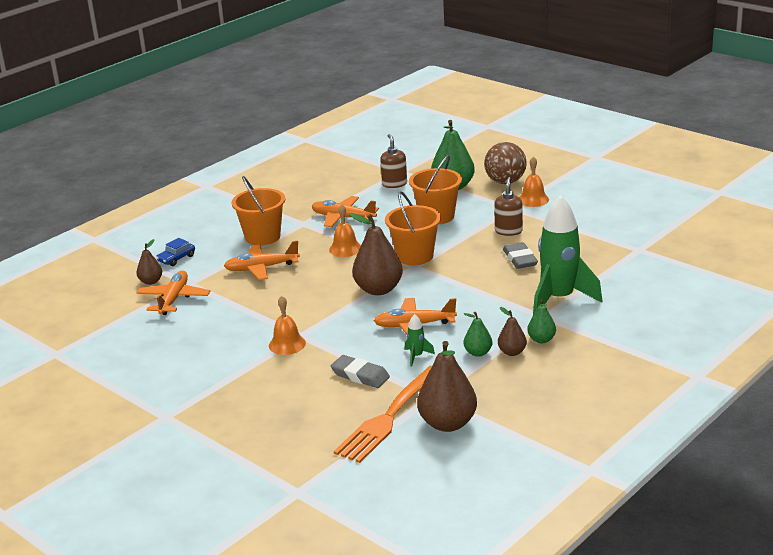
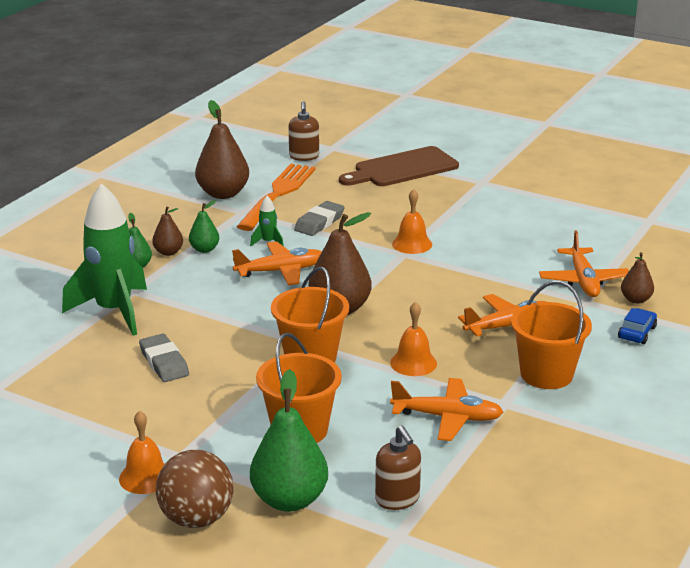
camera: 165 degrees right, 0 degrees up
grey eraser [331,355,390,388] -> grey eraser turned 75 degrees counterclockwise [294,201,344,236]
brown soap dispenser [494,177,523,236] -> brown soap dispenser moved to [288,101,319,161]
none -> brown cutting board [339,146,459,186]

